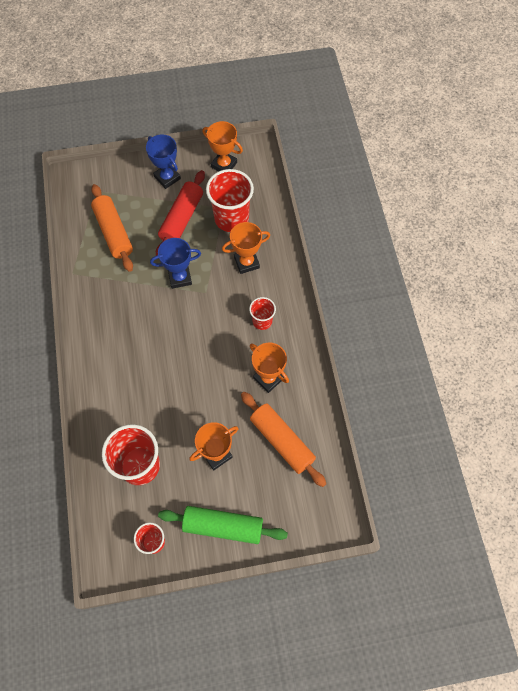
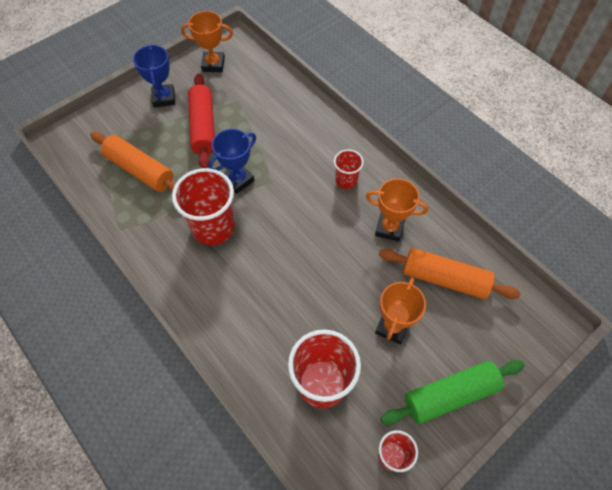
camera: 30 degrees left, 5 degrees down
blue trophy [146,134,181,189] -> blue trophy turned 60 degrees clockwise [133,44,175,107]
red cup [206,169,254,232] -> red cup moved to [172,168,235,245]
orange trophy [222,222,270,274] -> none

